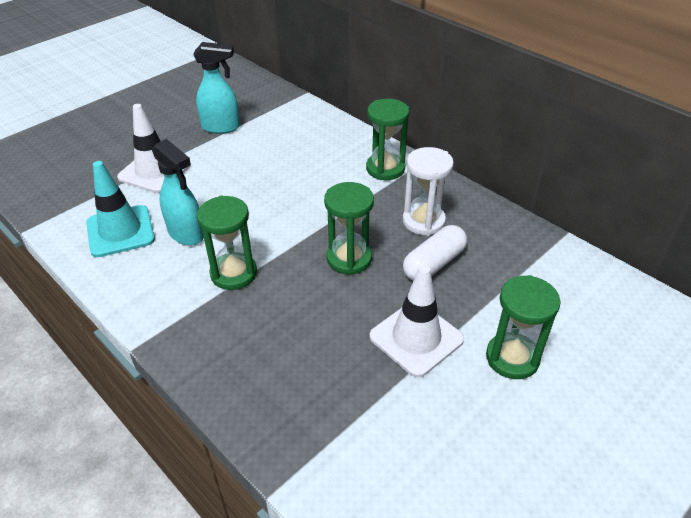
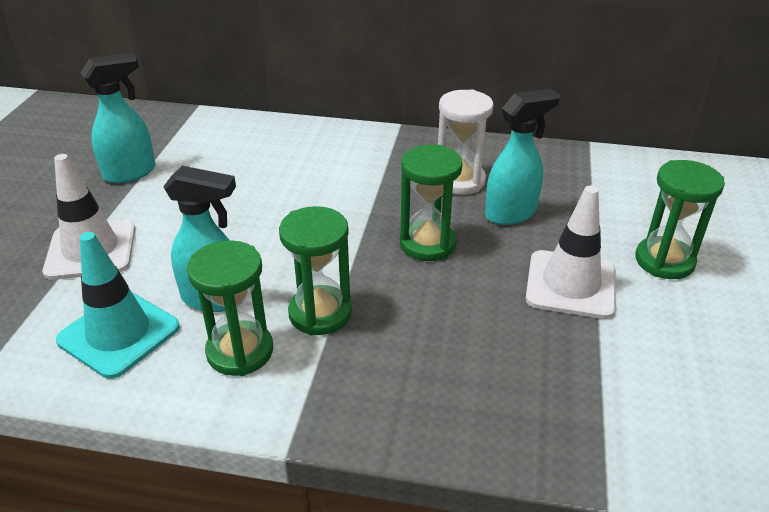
camera: 35 degrees left, 5 degrees down
green hourglass [366,99,409,180] -> green hourglass moved to [187,240,273,376]
white capsule [403,225,467,281] -> turquoise spray bottle [485,89,560,225]

